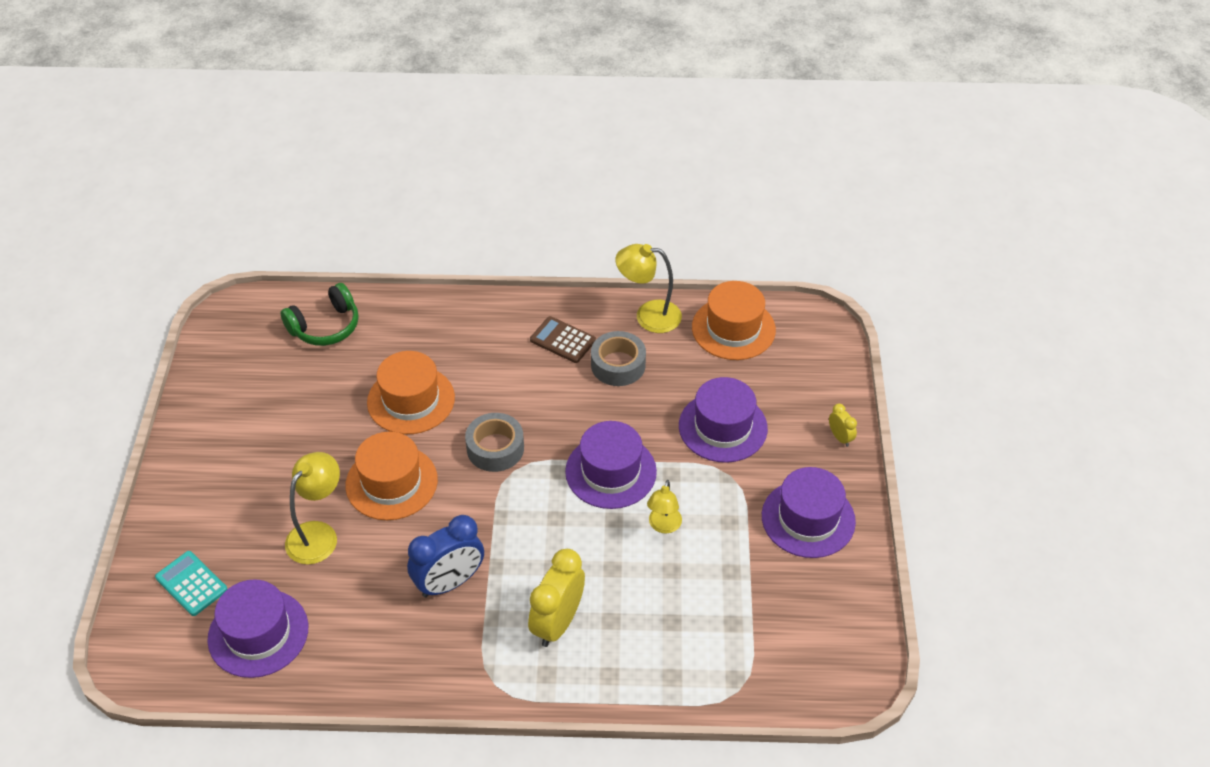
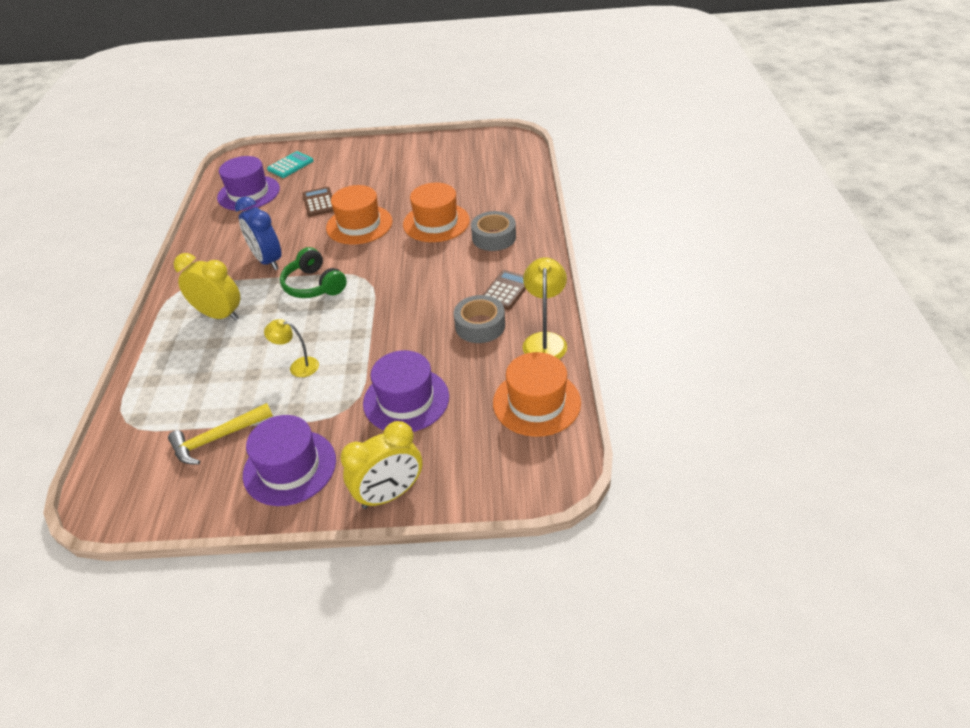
camera: 90 degrees right, 5 degrees down
green headphones [280,283,359,346] -> green headphones moved to [280,247,347,298]
yellow lamp [285,452,340,565] -> brown calculator [302,187,334,217]
grey tape [465,413,524,472] -> grey tape moved to [471,211,516,251]
purple hat [565,421,657,509] -> none
yellow clock [829,404,857,447] -> yellow clock [340,421,422,509], size x2.08
none -> yellow hammer [168,403,273,464]

